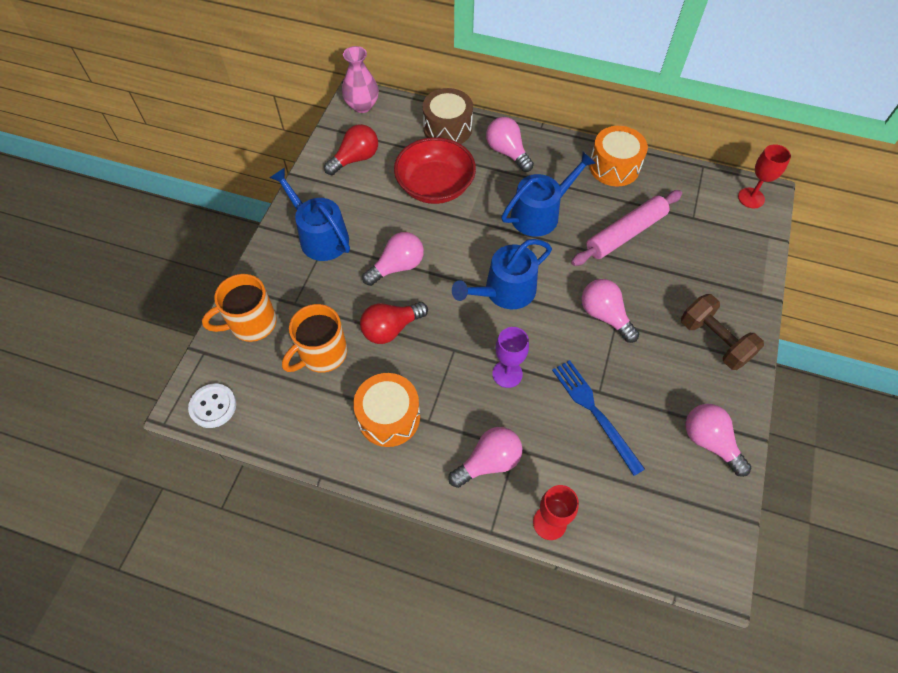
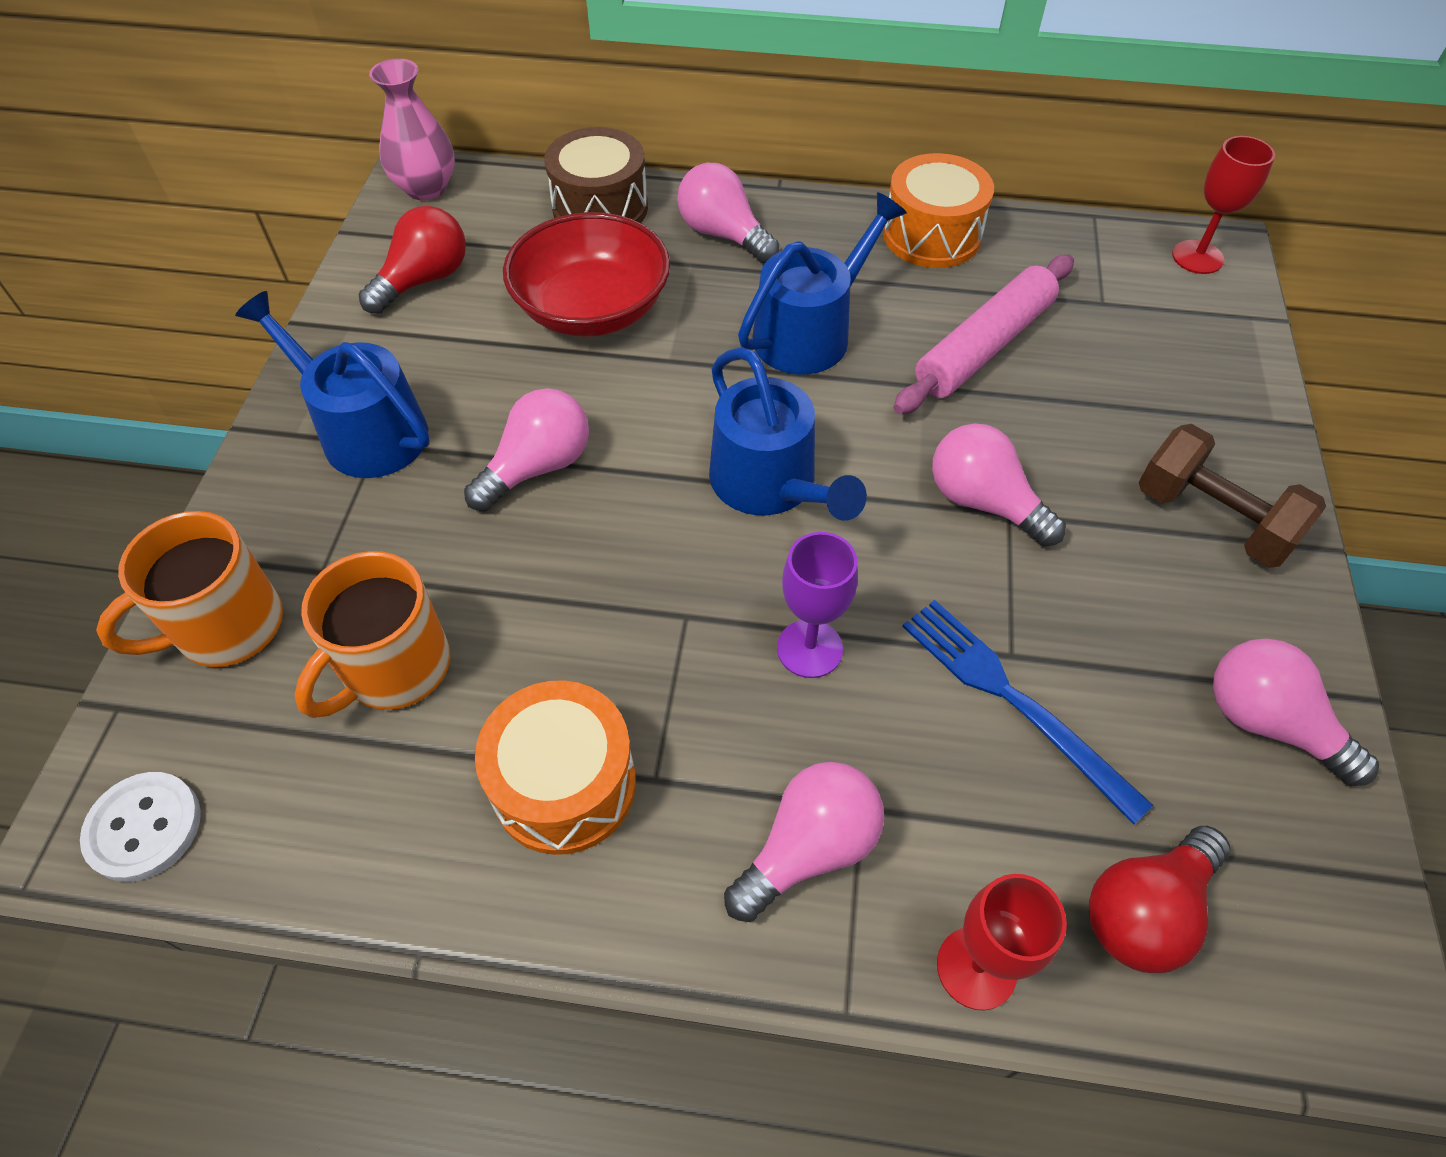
camera: 10 degrees left, 5 degrees down
red light bulb [360,302,428,344] -> red light bulb moved to [1089,826,1230,973]
blue watering can [452,239,552,309] -> blue watering can turned 75 degrees counterclockwise [709,347,867,521]

